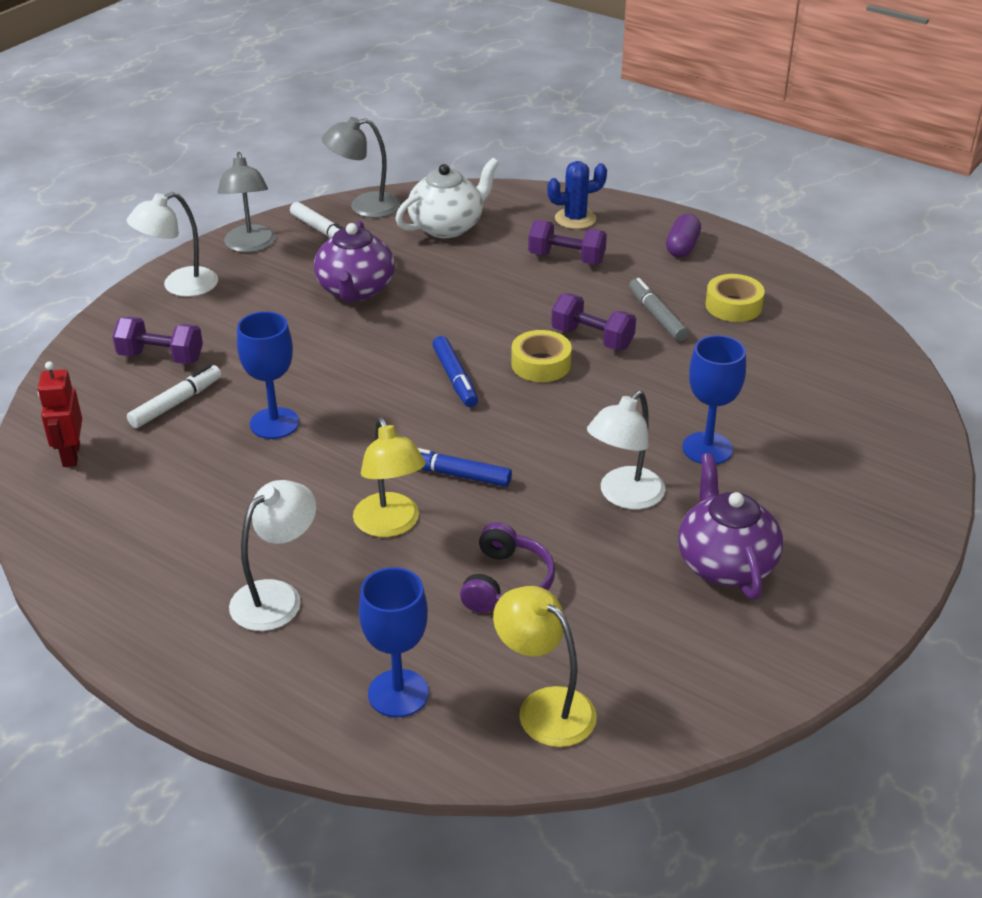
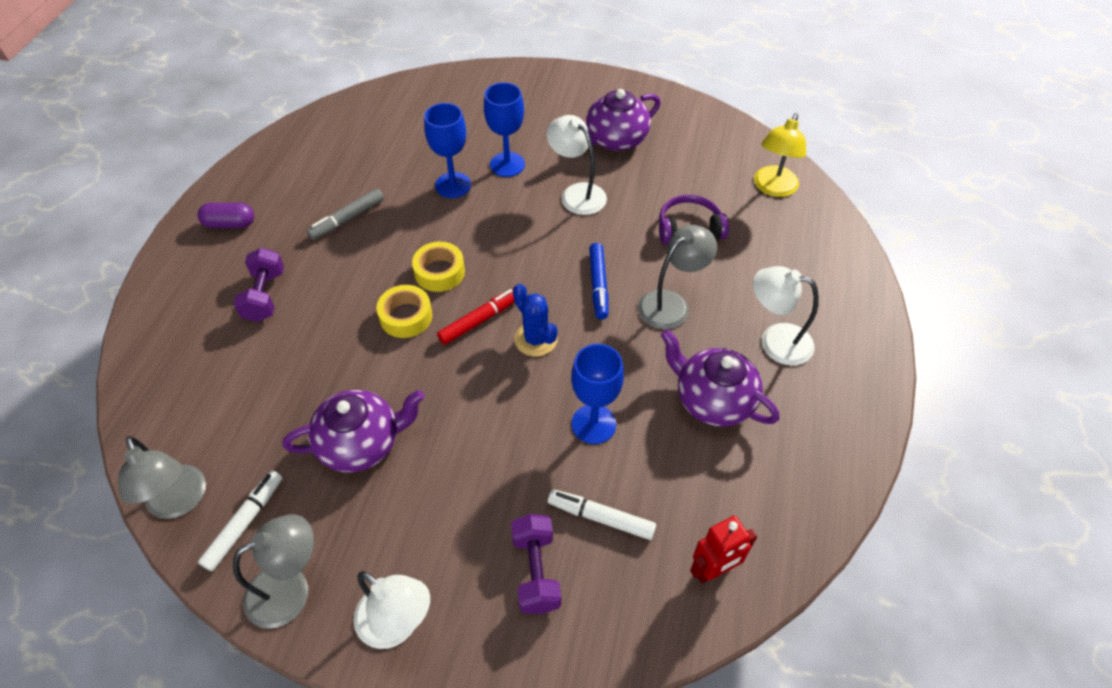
camera: 110 degrees left, 15 degrees up
yellow lamp [353,417,426,537] -> grey lamp [638,225,717,329]
blue goblet [359,567,429,717] -> blue goblet moved to [424,103,471,198]
white teapot [396,158,499,238] -> none
blue marker [432,336,478,407] -> red marker [437,288,515,345]
blue cactus [547,161,607,229] -> blue cactus moved to [513,284,558,356]
purple dumbbell [551,293,636,350] -> none
white lamp [587,391,665,509] -> white lamp turned 150 degrees counterclockwise [546,115,607,215]
yellow tape [705,274,765,322] -> yellow tape moved to [377,285,432,338]
none -> purple teapot [661,329,780,427]

